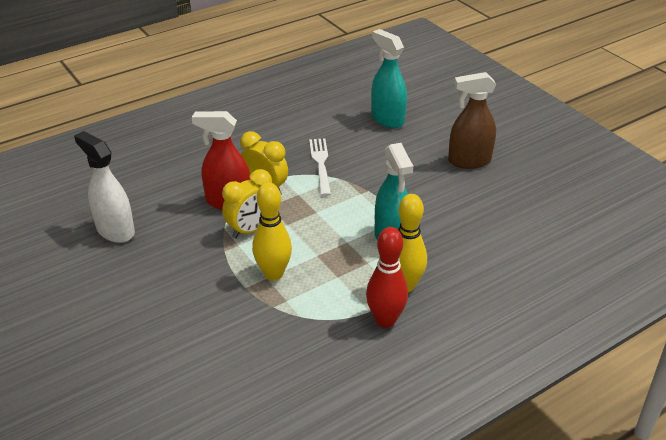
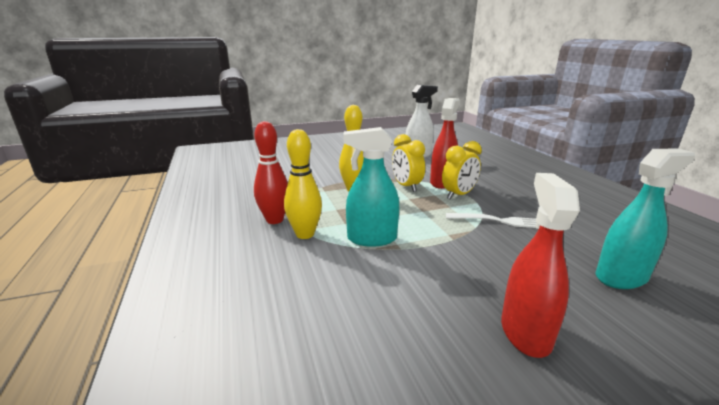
camera: 105 degrees right, 15 degrees down
brown spray bottle [448,72,496,169] -> red spray bottle [501,173,580,358]

